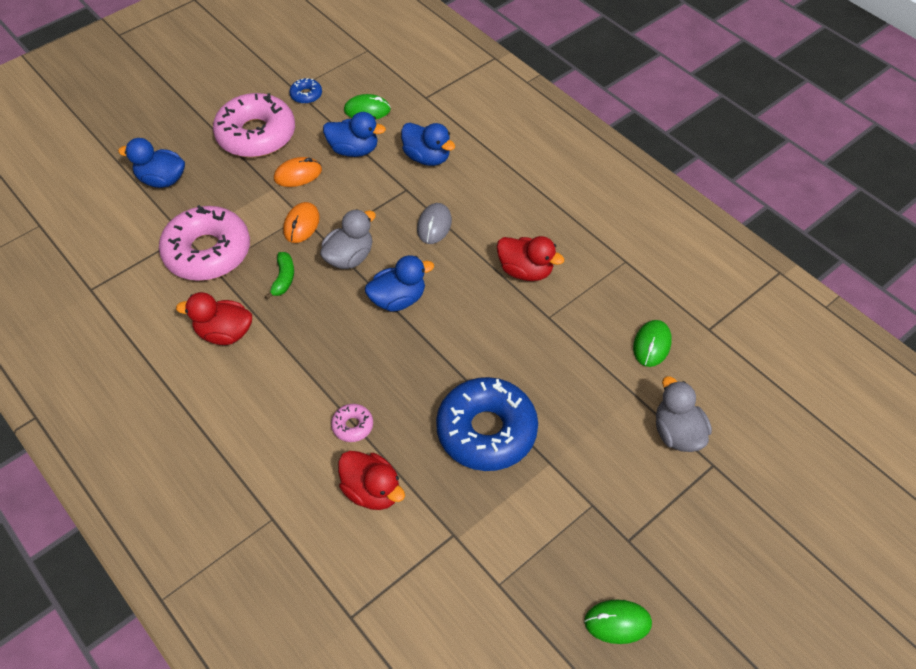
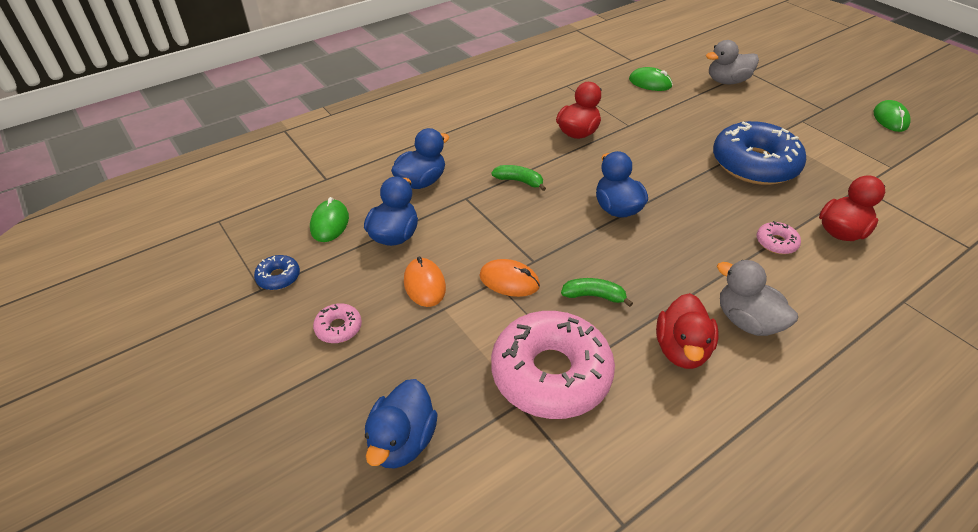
camera: 85 degrees left, 10 degrees down
pink donut [213,93,295,158] -> pink donut [313,303,362,343], size x0.42
grey duck [320,209,376,269] -> grey duck moved to [717,260,798,336]
grey mouse [417,203,452,244] -> green banana [491,165,546,191]

